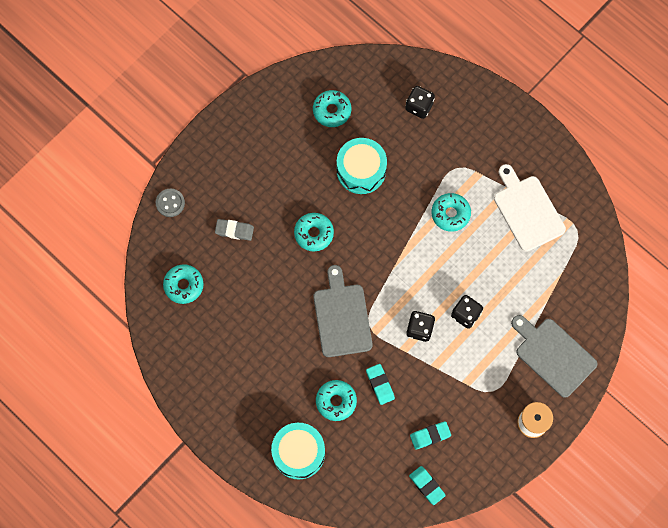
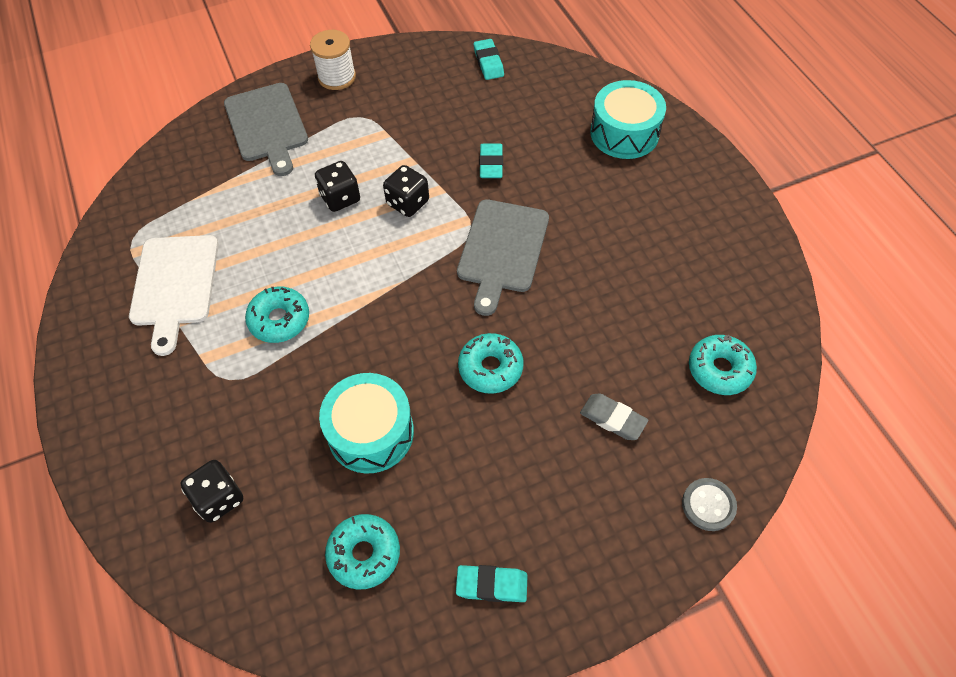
camera: 155 degrees left, 15 degrees down
turquoise donut [316,380,357,421] -> none
turquoise eraser [410,421,451,450] -> turquoise eraser moved to [456,565,528,602]

